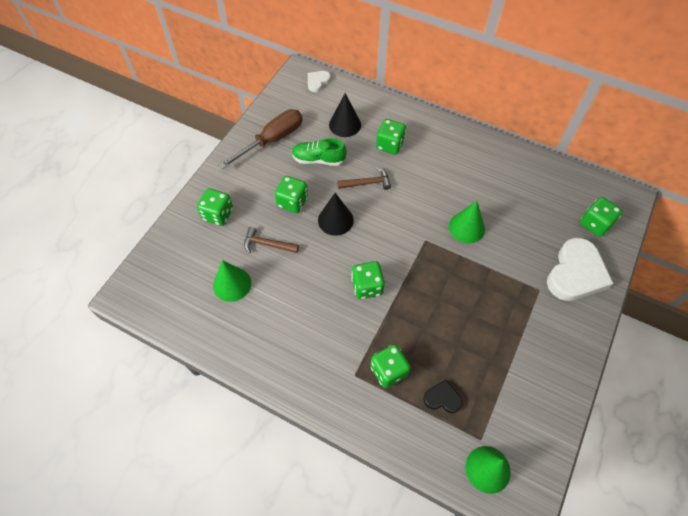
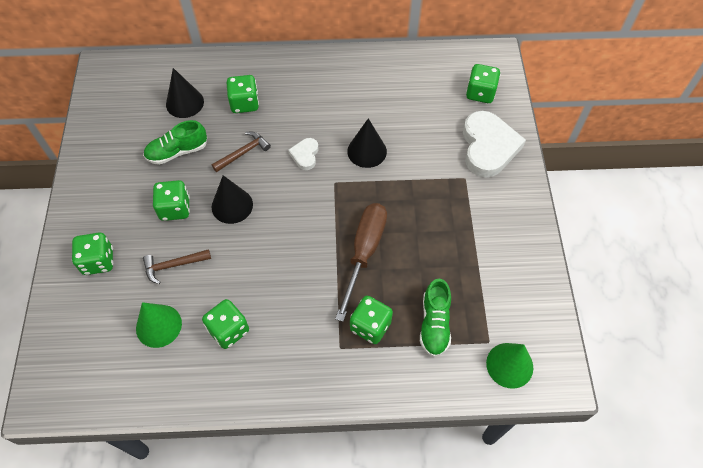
camera: 30 degrees left, 0 degrees up
brown screwdriver [218,109,303,169] -> brown screwdriver moved to [335,203,387,322]
white heart [308,71,331,92] -> white heart moved to [288,138,318,170]
green dice [351,261,385,299] -> green dice moved to [202,299,249,349]
black heart [424,380,462,413] -> green shoe [420,278,451,357]
green cone [449,201,485,243] -> black cone [347,118,387,168]

